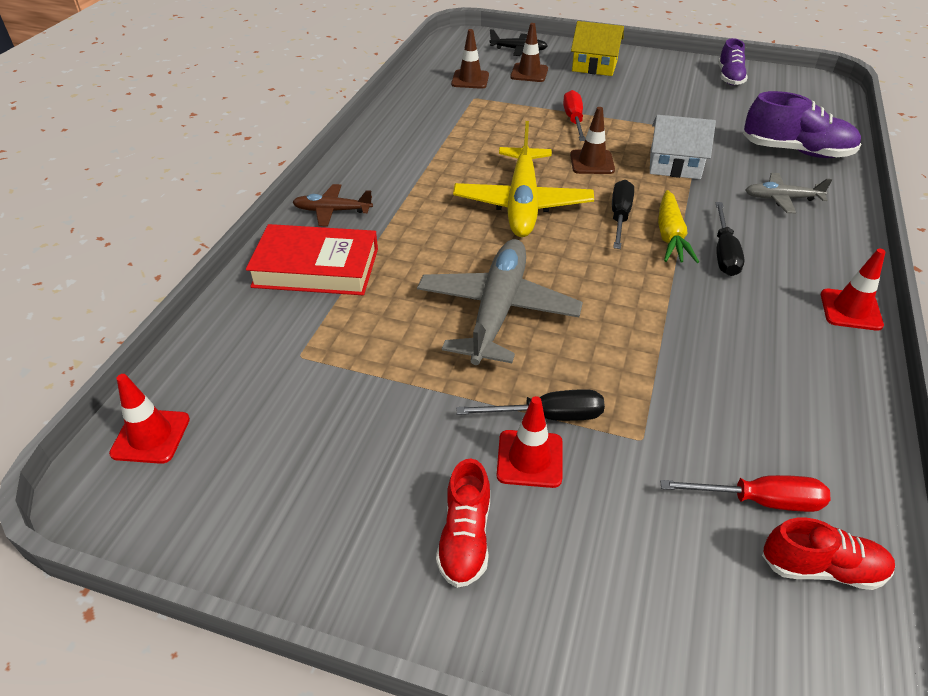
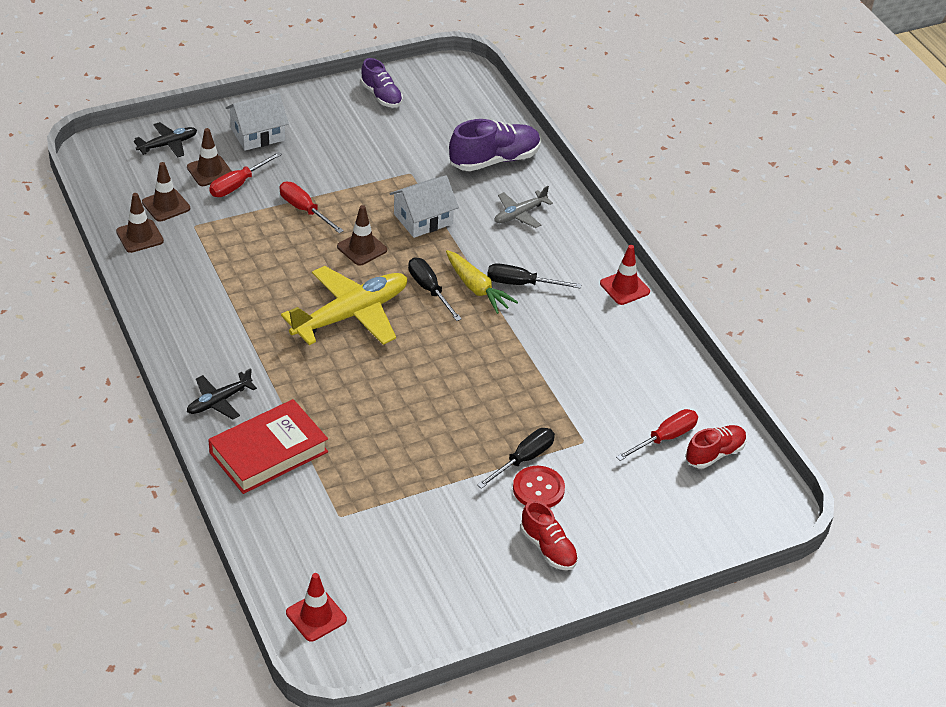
camera: 45 degrees left, 0 degrees up
brown plane [292,184,373,227] -> black plane [187,368,257,420]
grey plane [417,239,583,365] -> none
yellow plane [453,121,594,237] -> yellow plane turned 90 degrees counterclockwise [281,266,407,345]
red traffic cone [497,396,563,488] -> red button [513,466,565,508]
yellow house [571,21,624,76] -> white house [226,93,289,151]
black screwdriver [715,202,745,276] -> black screwdriver turned 135 degrees clockwise [487,263,582,289]
none -> brown traffic cone [116,193,164,253]
none -> red screwdriver [209,152,282,197]

